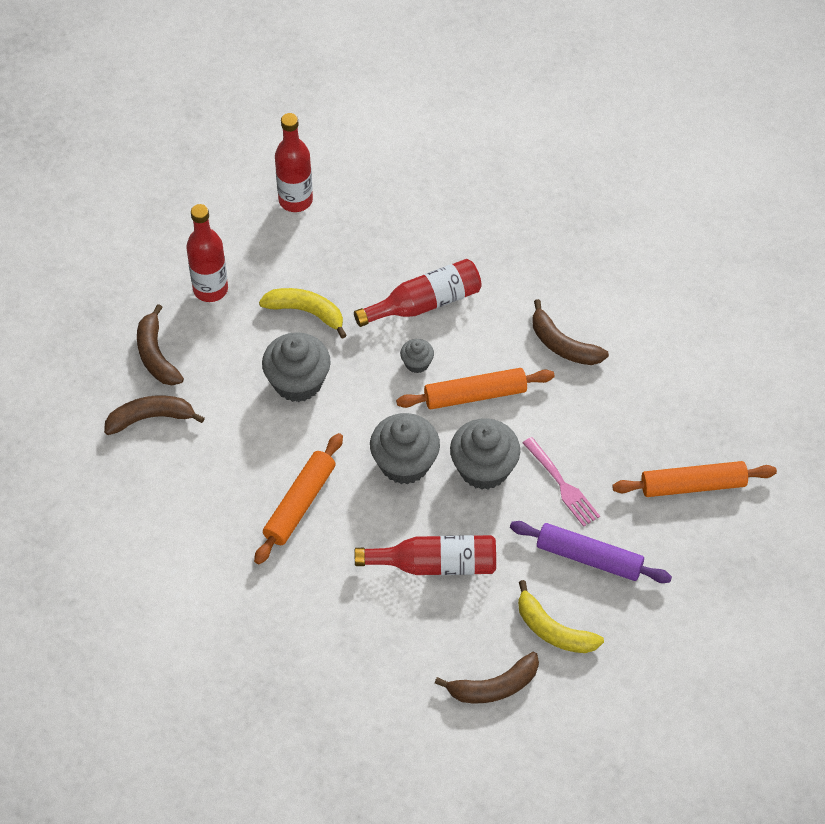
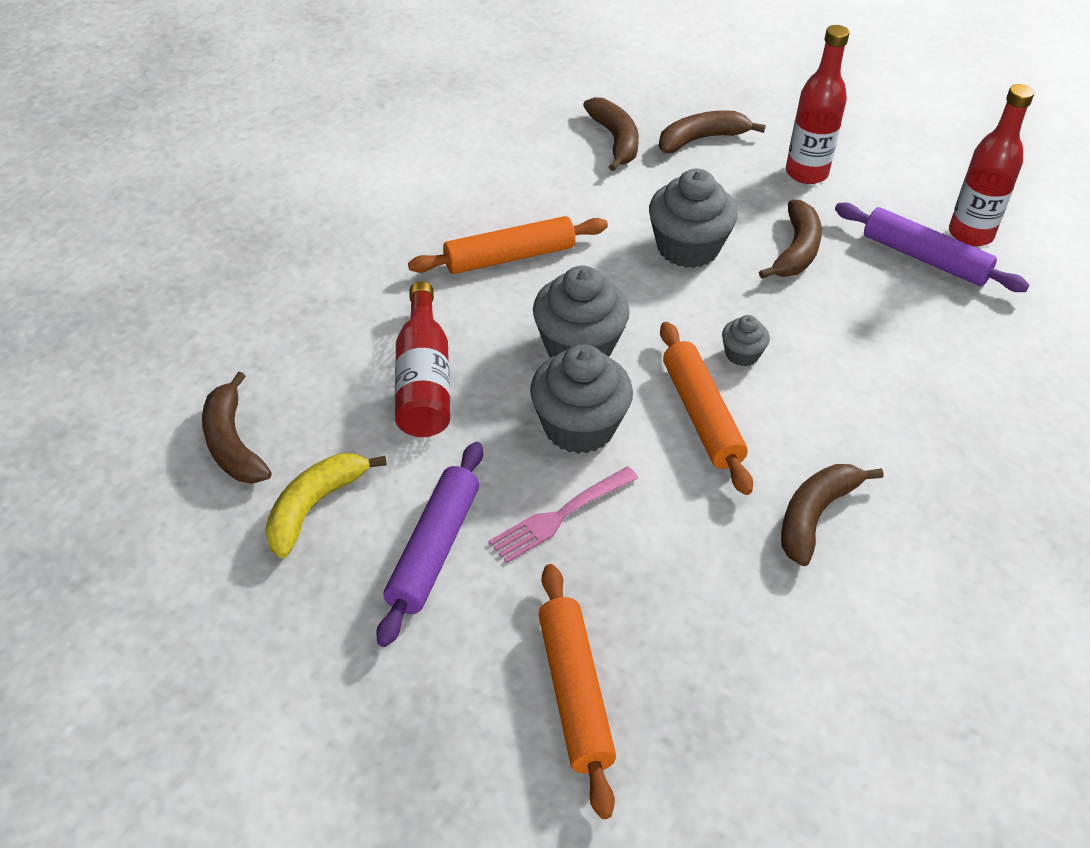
camera: 85 degrees right, 10 degrees down
orange rolling pin [254,433,343,564] -> orange rolling pin turned 45 degrees counterclockwise [408,216,608,274]
yellow banana [259,288,347,339] -> brown banana [759,200,822,279]
red bottle [354,259,481,327] -> none
none -> purple rolling pin [835,202,1029,292]

